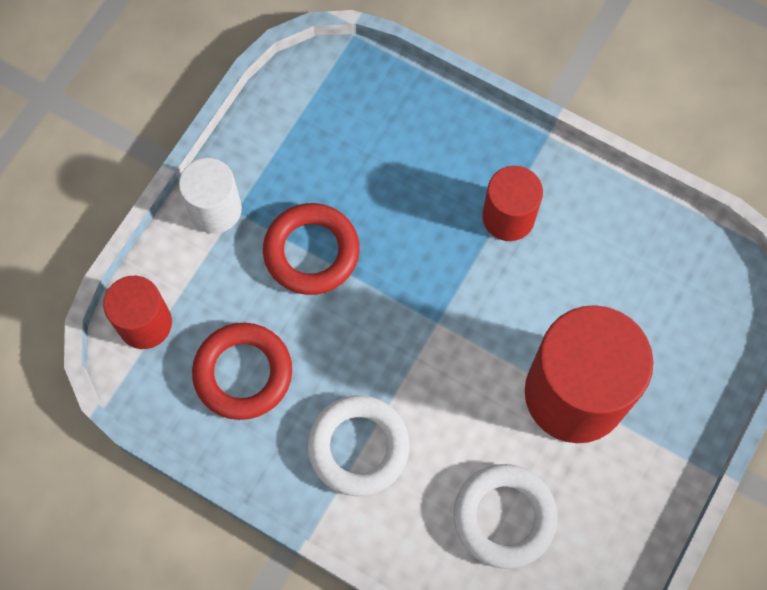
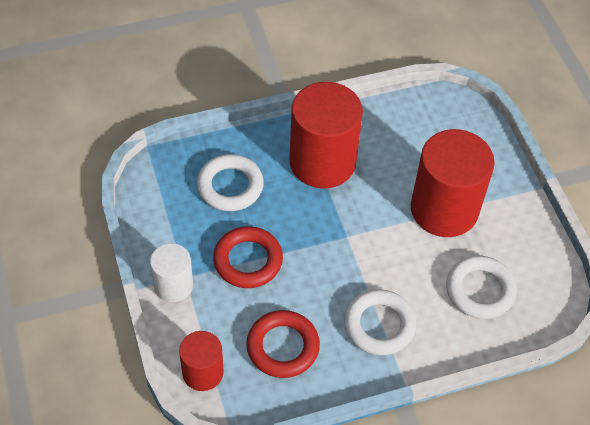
camera: 50 degrees left, 15 degrees down
red cylinder [482,166,543,241] -> red cylinder [289,82,363,189], size x1.85
none -> white ring [197,154,264,211]

